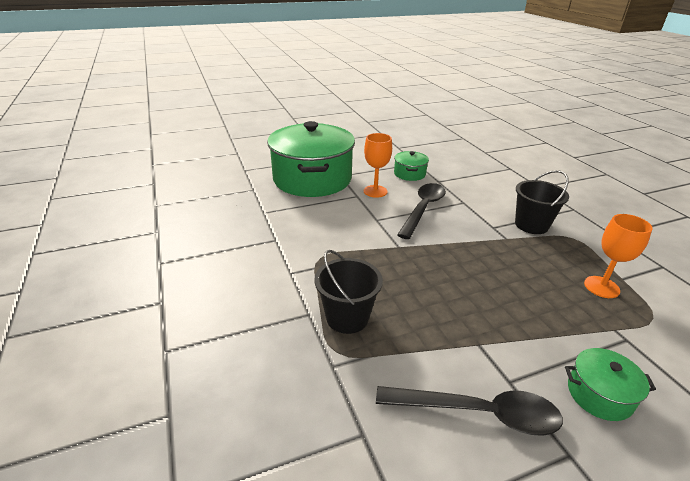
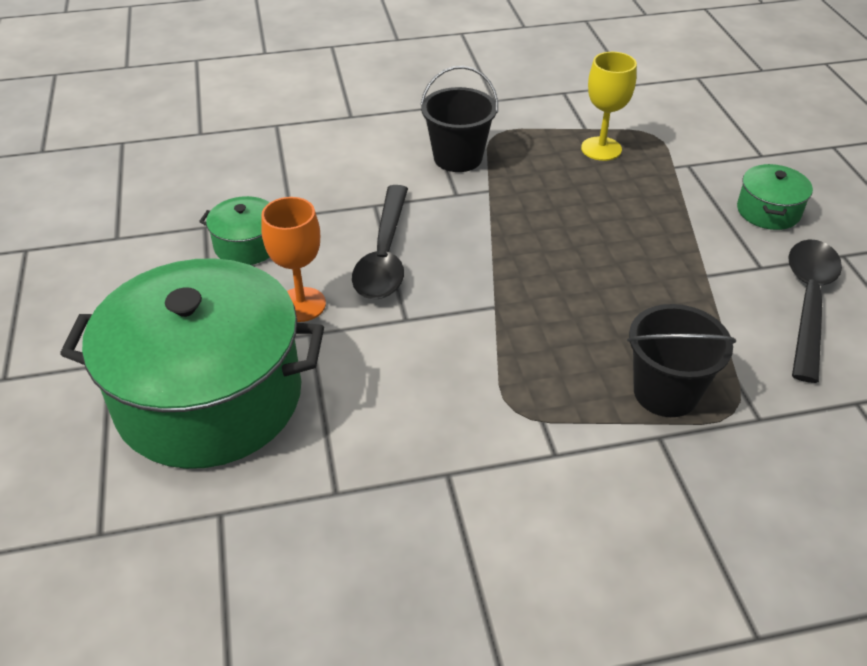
camera: 80 degrees left, 10 degrees up
black spoon [397,183,446,239] -> black spoon turned 120 degrees counterclockwise [352,185,408,299]
orange goblet [584,214,653,298] -> yellow goblet [581,52,637,161]

